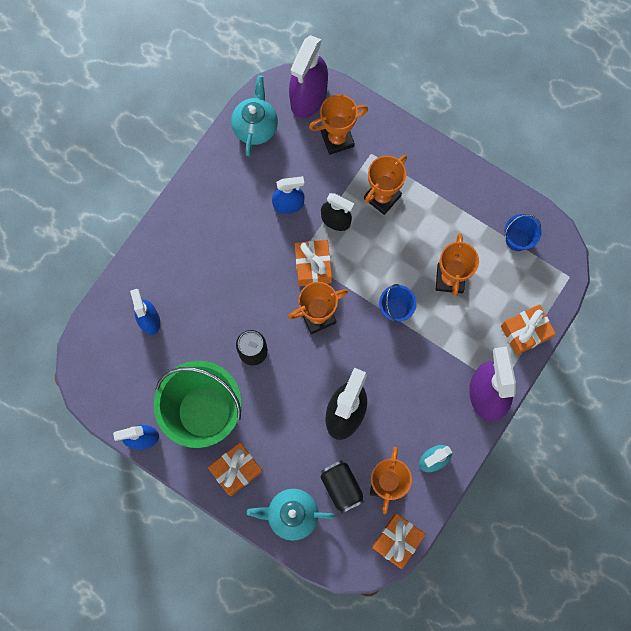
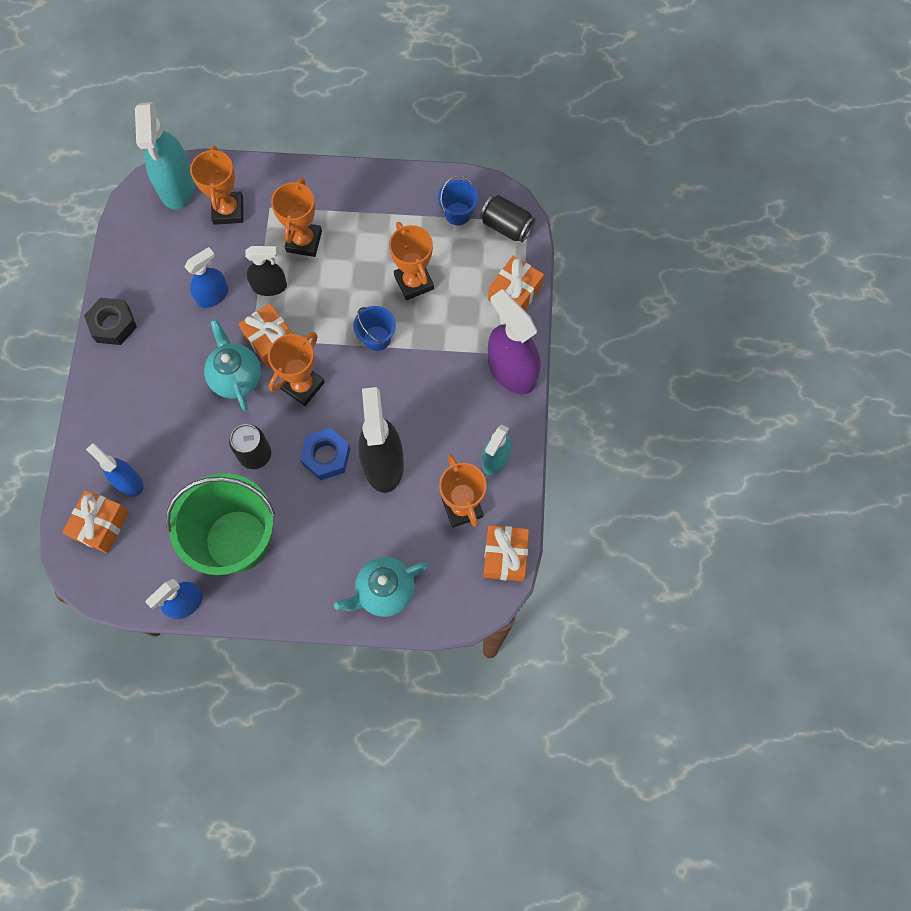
camera: 30 degrees left, 5 degrees down
orange gift [208,442,263,496] -> orange gift moved to [62,490,129,553]
turquoise teapot [231,75,278,156] -> turquoise teapot moved to [204,319,261,411]
purple spray bottle [289,35,328,118] -> turquoise spray bottle [135,102,195,209]
orange trophy [309,95,368,155] -> orange trophy turned 45 degrees counterclockwise [190,145,243,225]
black can [320,460,364,514] -> black can moved to [480,195,535,242]
none -> black nut [84,298,137,345]
none -> blue nut [300,428,351,480]

